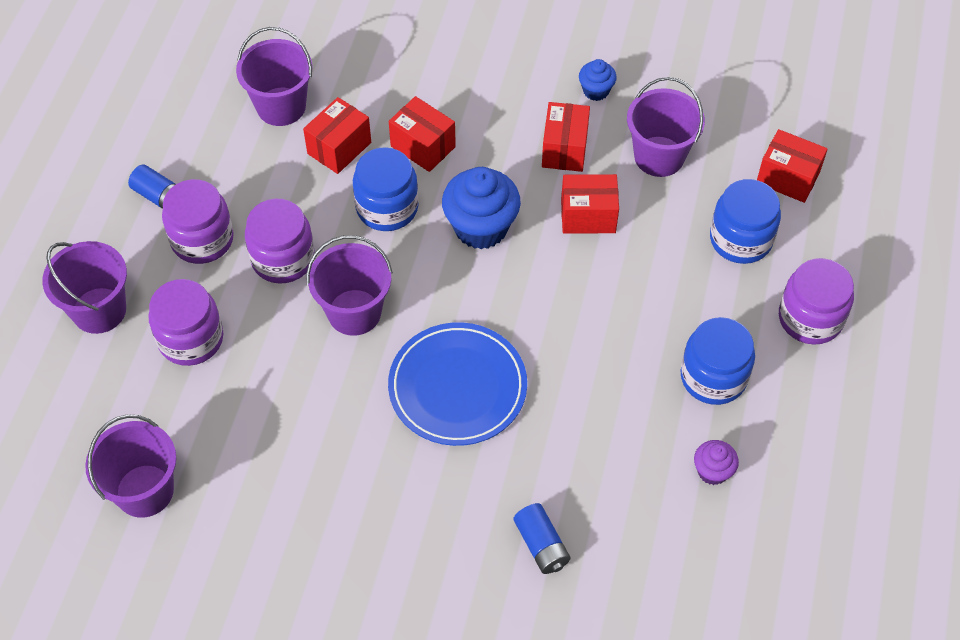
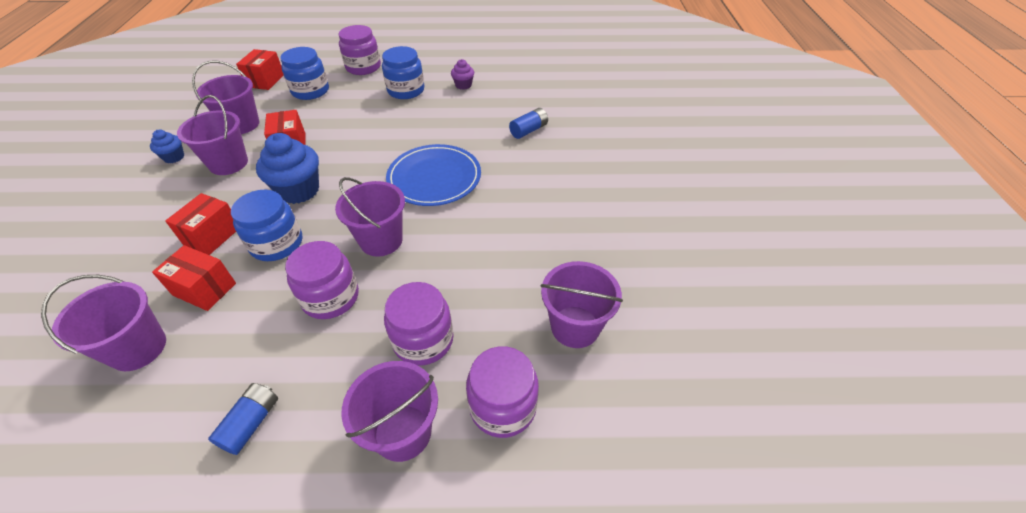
camera: 105 degrees left, 10 degrees down
purple jar [162,179,234,264] -> purple jar moved to [466,346,539,438]
red box [542,102,590,172] -> purple bucket [177,95,248,175]

